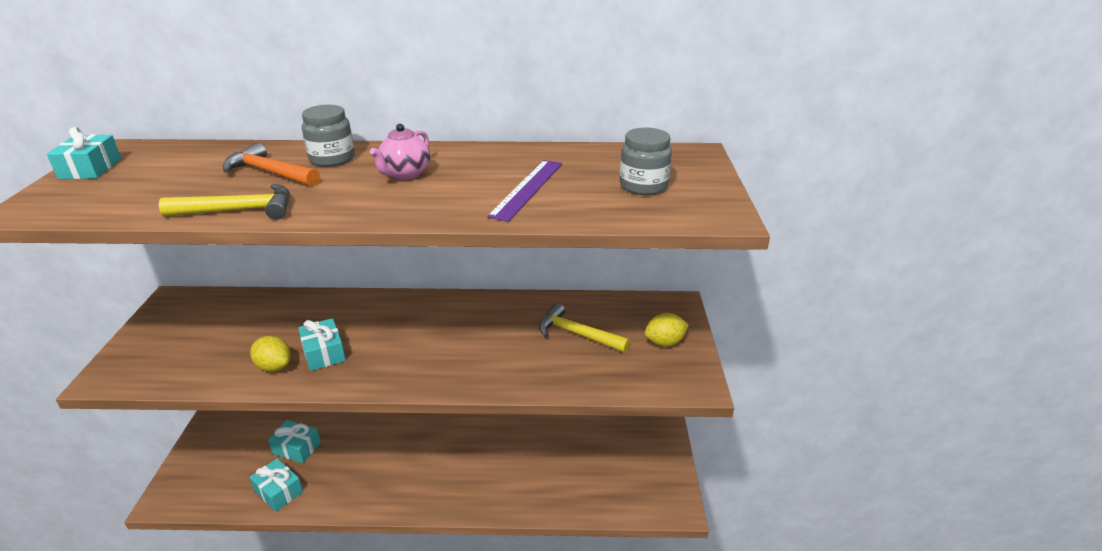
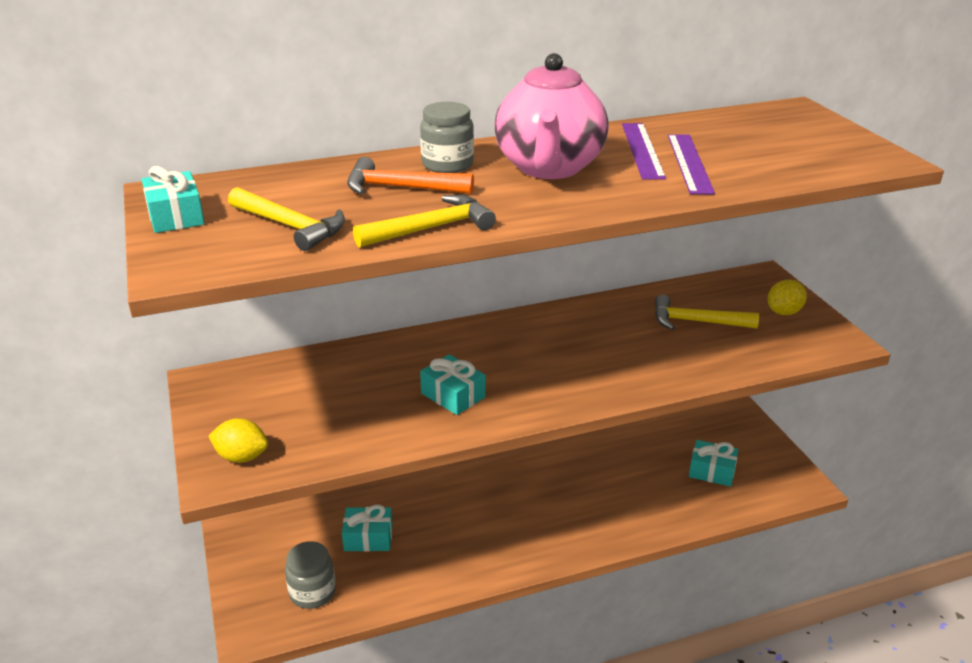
camera: 20 degrees left, 0 degrees up
turquoise gift [249,458,303,512] -> turquoise gift moved to [689,440,739,487]
yellow lemon [250,336,291,372] -> yellow lemon moved to [209,418,268,463]
pink teapot [370,124,430,180] -> pink teapot [495,53,609,179], size x1.95
grey jar [620,128,672,195] -> grey jar moved to [285,541,336,609]
none -> yellow hammer [228,187,345,251]
none -> purple ruler [622,123,666,180]

